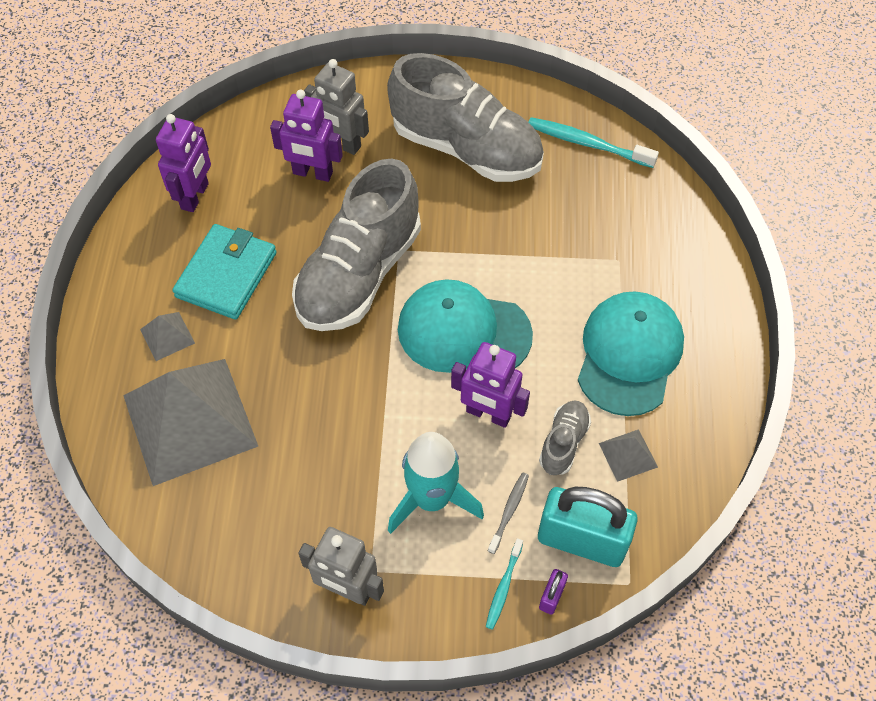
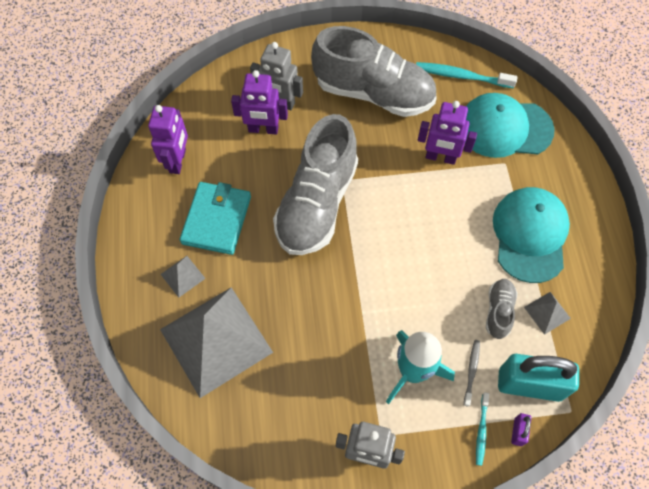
camera: 10 degrees left, 5 degrees up
turquoise cap [398,279,533,373] -> turquoise cap moved to [466,93,555,158]
purple robot [451,342,530,428] -> purple robot moved to [418,101,477,165]

